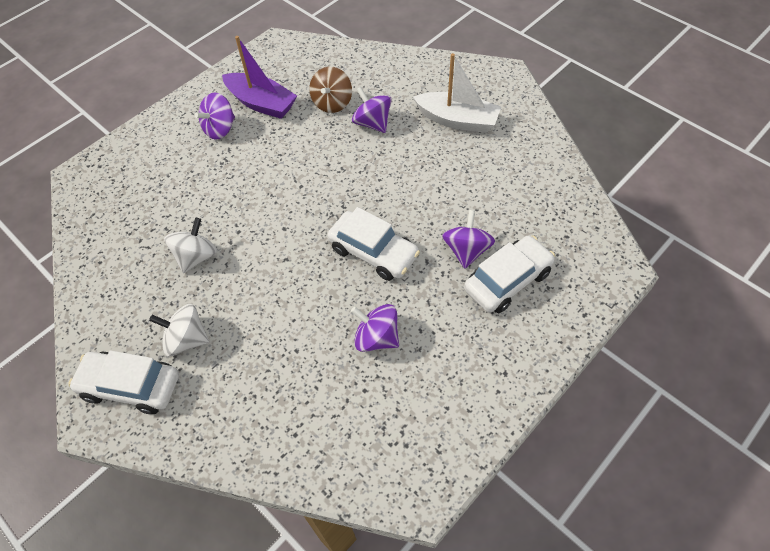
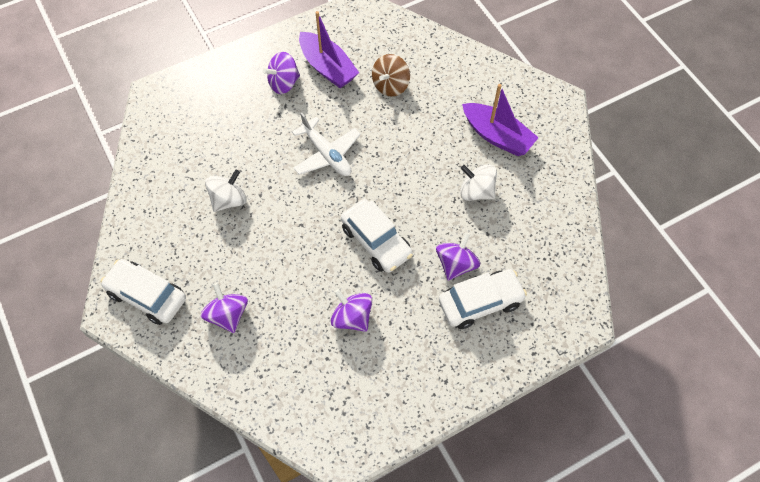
camera: 15 degrees right, 5 degrees up
white spinning top [149,304,209,356] -> white spinning top moved to [460,164,497,201]
purple spinning top [352,87,392,133] -> purple spinning top moved to [201,283,248,333]
white boat [413,53,501,133] -> purple boat [462,84,539,156]
none -> white plane [292,113,361,176]

